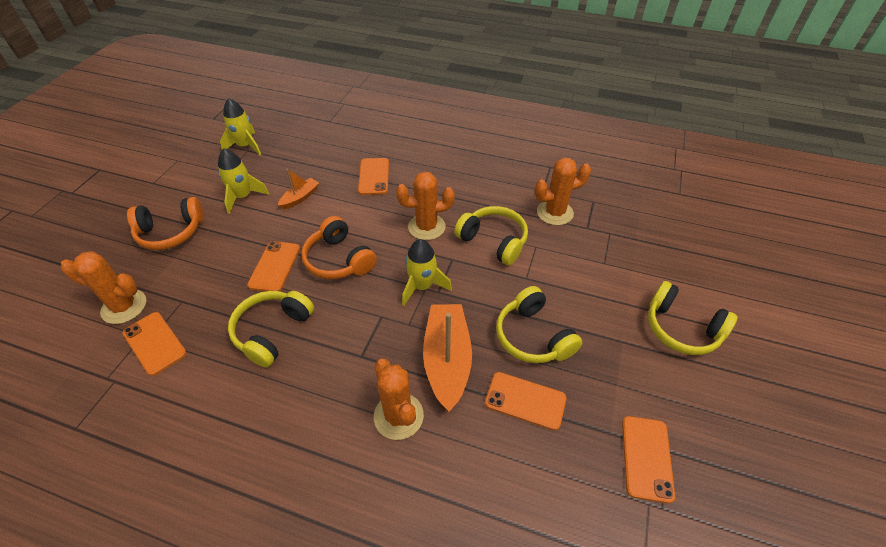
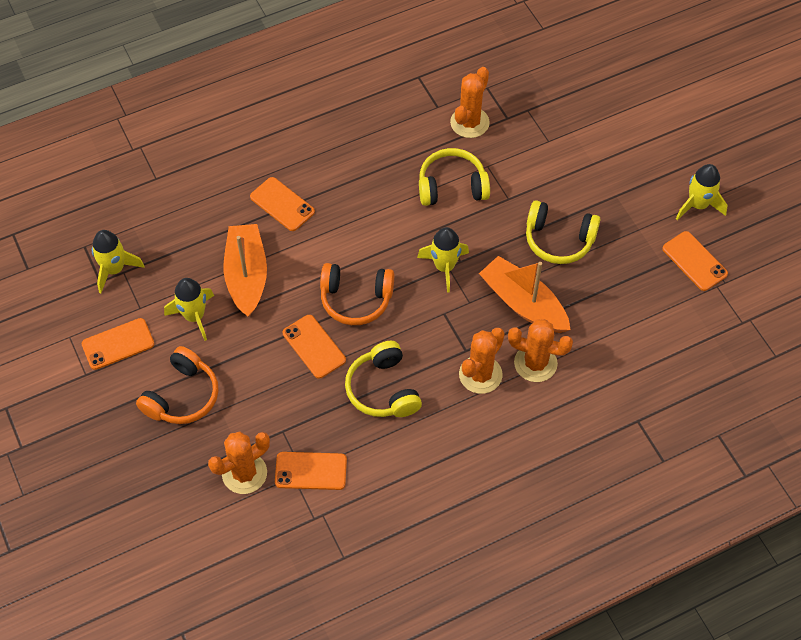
camera: 45 degrees left, 10 degrees up
orange boat [278,169,319,209] -> orange boat [224,224,267,317], size x1.91
orange cactus [396,171,455,240] -> orange cactus moved to [459,328,505,394]
orange phone [485,372,567,431] -> orange phone moved to [82,318,154,370]
yellow headphones [648,281,737,355] -> none
none -> yellow rocket [676,164,728,220]

